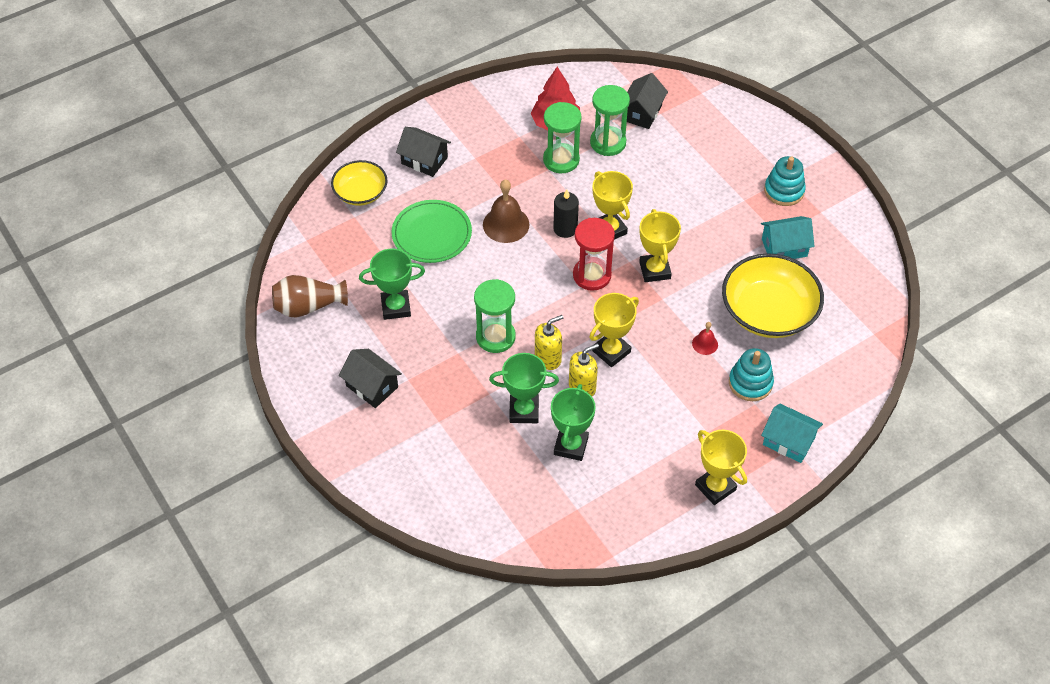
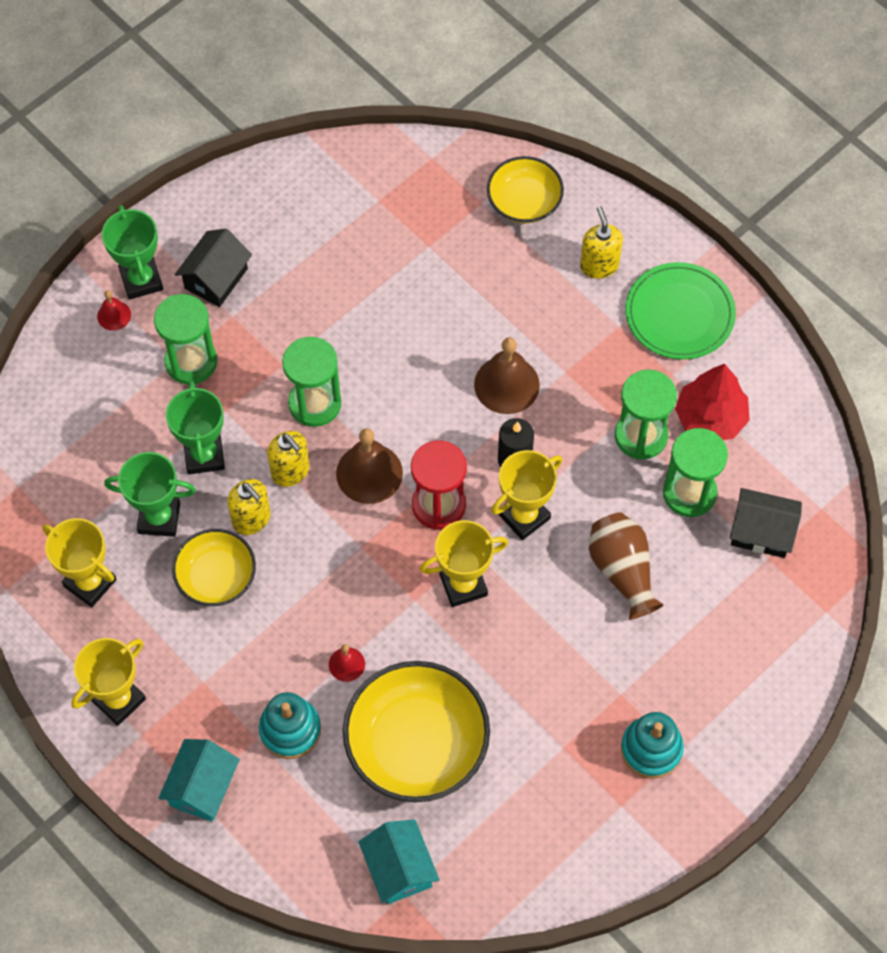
camera: 80 degrees right, 10 degrees up
brown vase [272,275,348,318] -> brown vase moved to [589,512,663,620]
green trophy [359,249,425,320] -> green trophy moved to [102,205,163,300]
green plate [392,200,472,263] -> green plate moved to [625,262,736,360]
black house [396,127,451,177] -> yellow soap dispenser [580,206,623,279]
yellow trophy [590,293,639,367] -> yellow trophy moved to [42,518,117,607]
turquoise house [761,216,815,259] -> turquoise house moved to [358,820,439,904]
none -> red bell [97,290,131,331]
none -> green hourglass [154,294,217,385]
none -> yellow bowl [172,529,256,606]
none -> brown bell [336,428,403,504]

